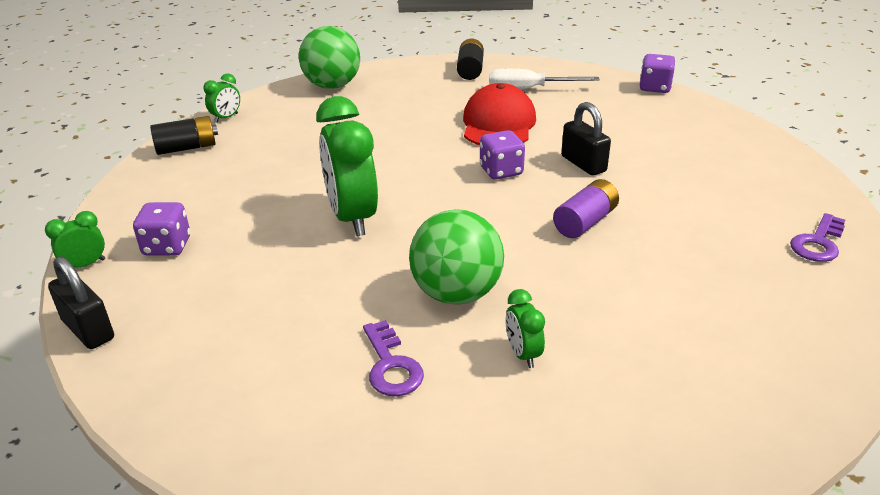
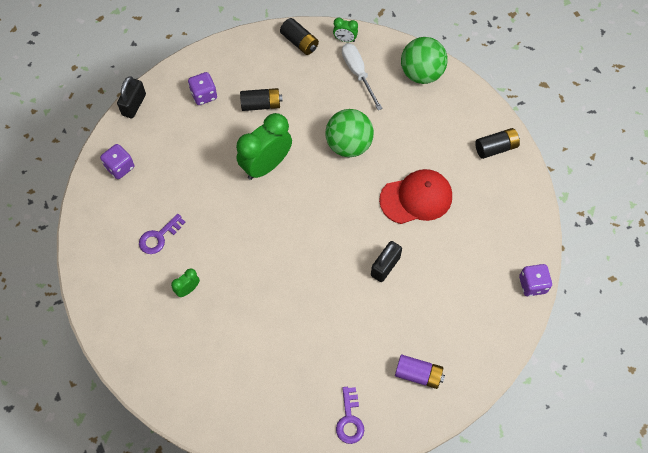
camera: 65 degrees right, 30 degrees up
green clock [45,211,105,268] -> none
green ball [409,209,504,305] -> green ball moved to [325,109,374,157]
purple dice [480,130,525,180] -> purple dice moved to [100,144,134,179]
white screwdriver [489,69,600,89] -> white screwdriver moved to [342,43,383,110]
purple battery [553,179,619,238] -> purple battery moved to [395,355,445,389]
purple key [790,213,845,262] -> purple key turned 105 degrees counterclockwise [336,387,364,444]
none -> black battery [240,88,283,111]

